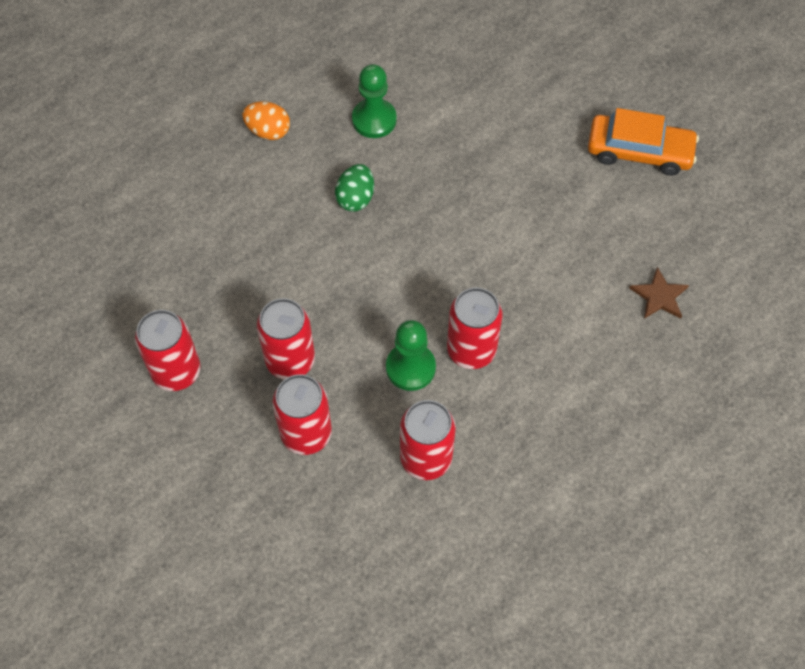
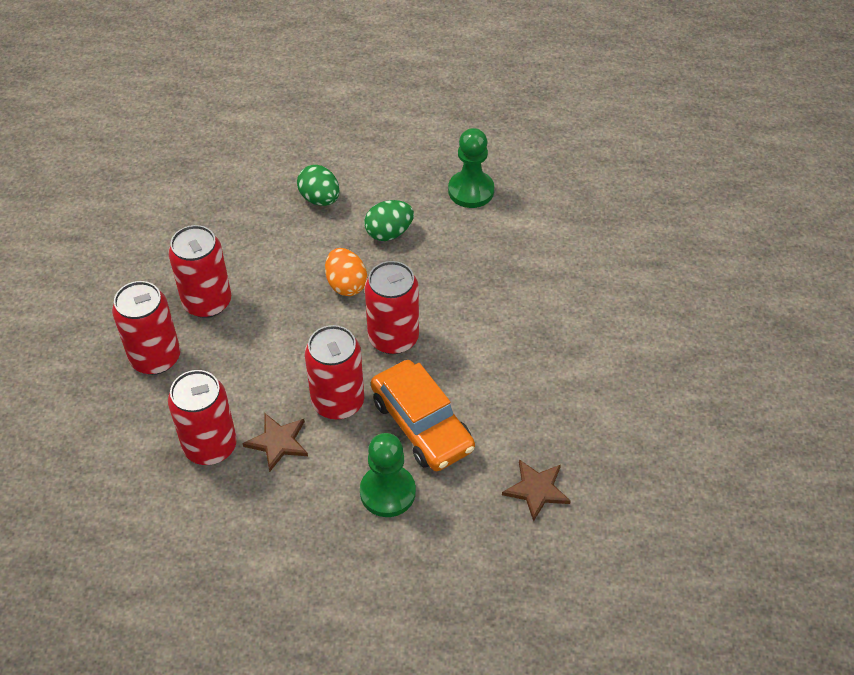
camera: 45 degrees right, 10 degrees down
red can [135,310,201,391] -> red can moved to [365,261,419,354]
orange egg [242,101,290,140] -> orange egg moved to [325,248,367,296]
green pawn [386,320,436,391] -> green pawn moved to [360,433,416,517]
orange car [588,108,699,176] -> orange car moved to [371,360,475,471]
none -> brown star [242,413,308,472]
none -> green egg [297,165,340,206]

